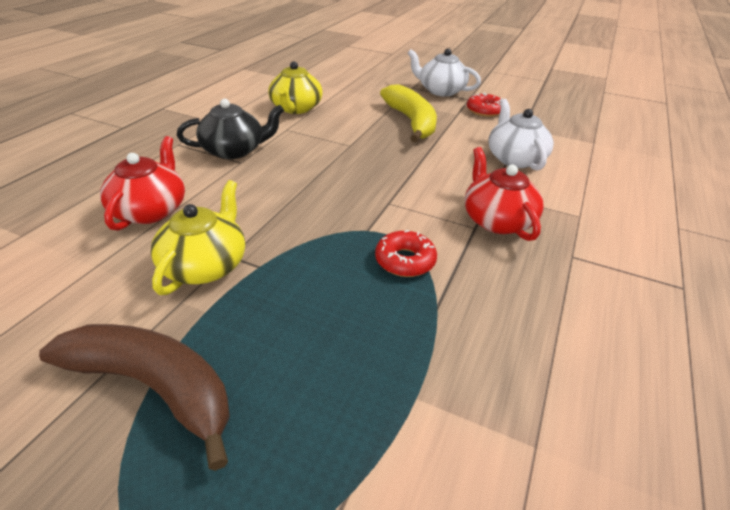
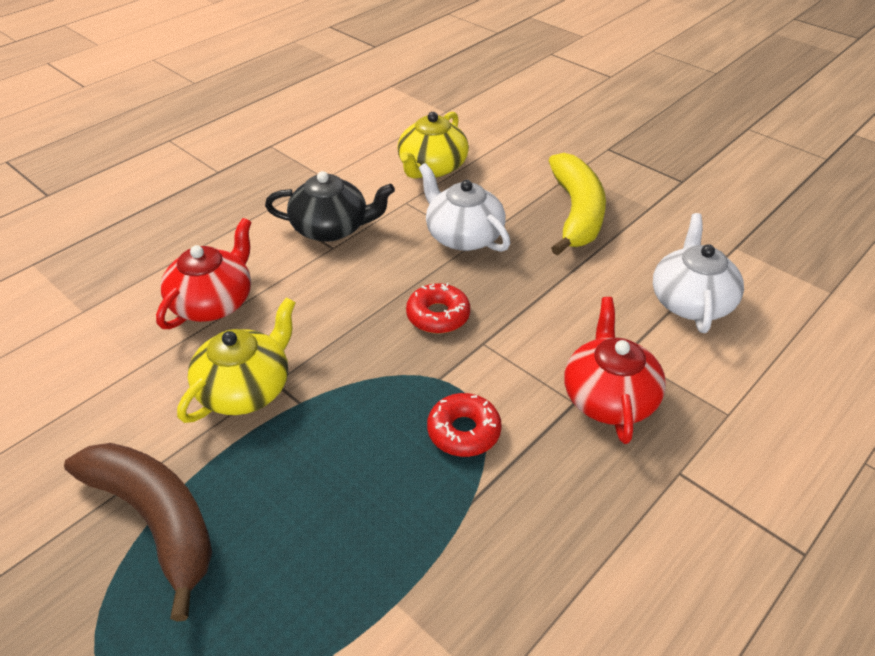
camera: 20 degrees right, 5 degrees up
white teapot [408,48,481,97] -> white teapot moved to [419,163,510,252]
red donut [467,93,503,117] -> red donut moved to [406,283,470,334]

